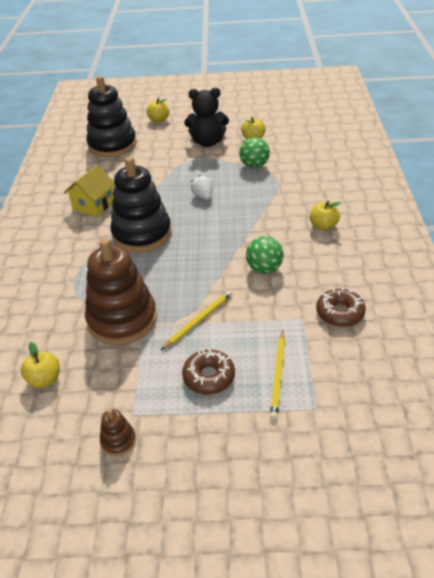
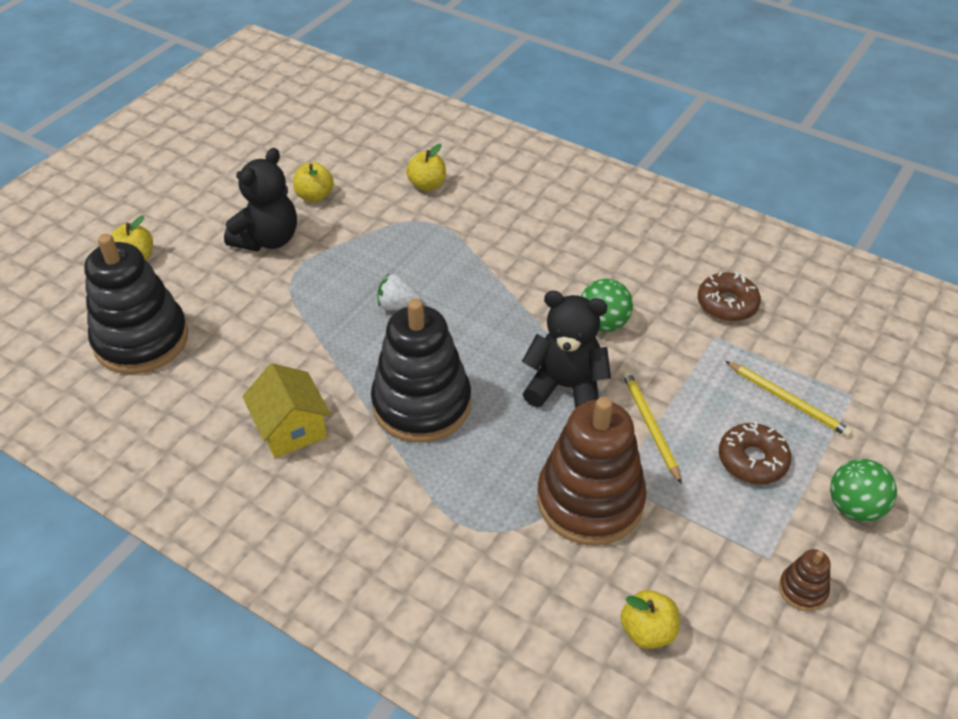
camera: 60 degrees left, 5 degrees up
green ball [239,137,270,168] -> green ball moved to [830,459,897,522]
yellow apple [310,201,341,231] -> yellow apple moved to [406,144,446,191]
none -> black teddy bear [522,291,611,408]

